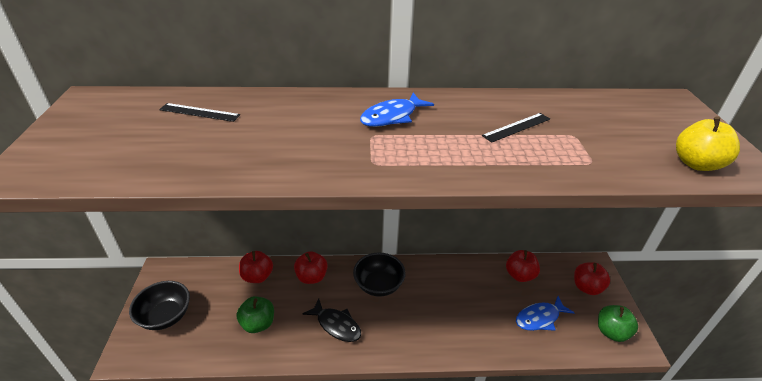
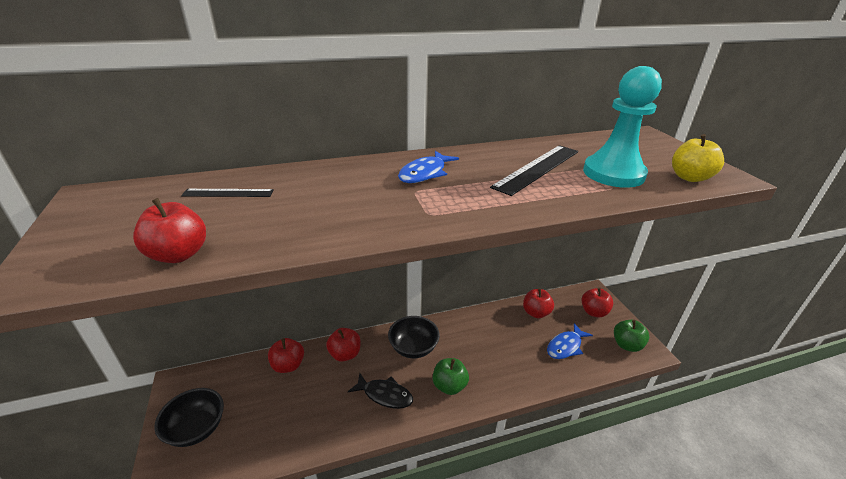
camera: 15 degrees left, 5 degrees down
green apple [236,296,274,333] -> green apple moved to [433,358,469,395]
black ruler [482,113,550,143] -> black ruler [490,145,578,196], size x1.81
none -> red apple [133,198,206,263]
none -> turquoise pawn [583,66,662,188]

